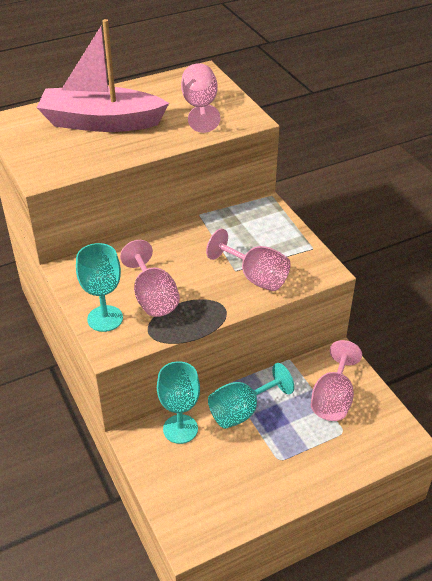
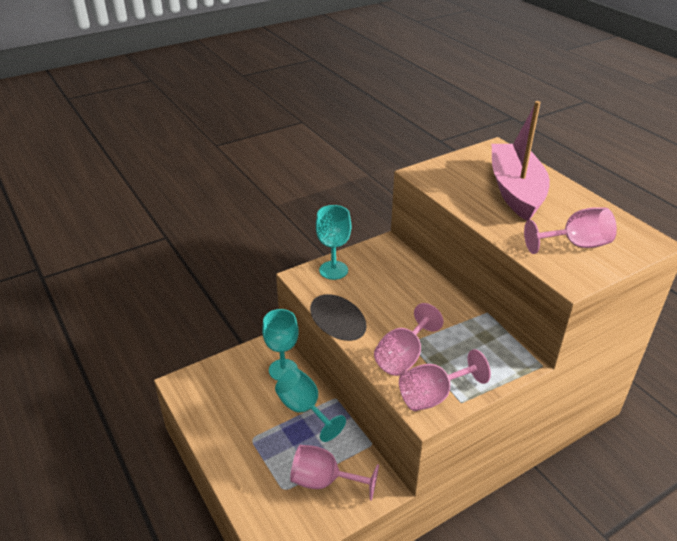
camera: 85 degrees right, 5 degrees down
pink goblet [120,240,180,317] -> pink goblet moved to [399,349,491,411]

